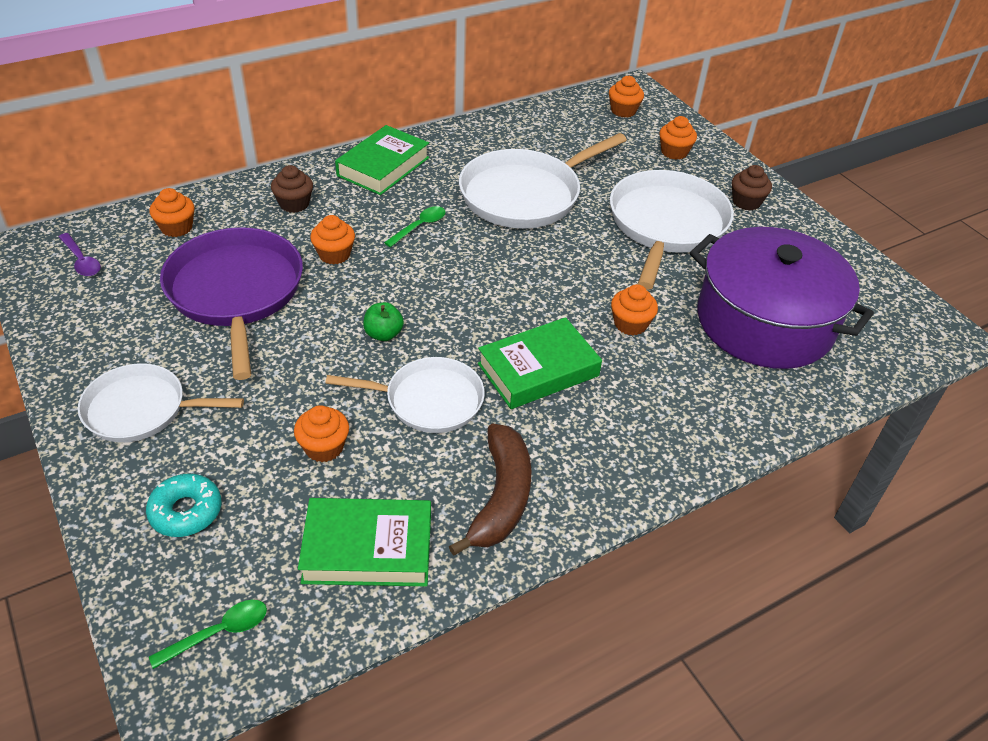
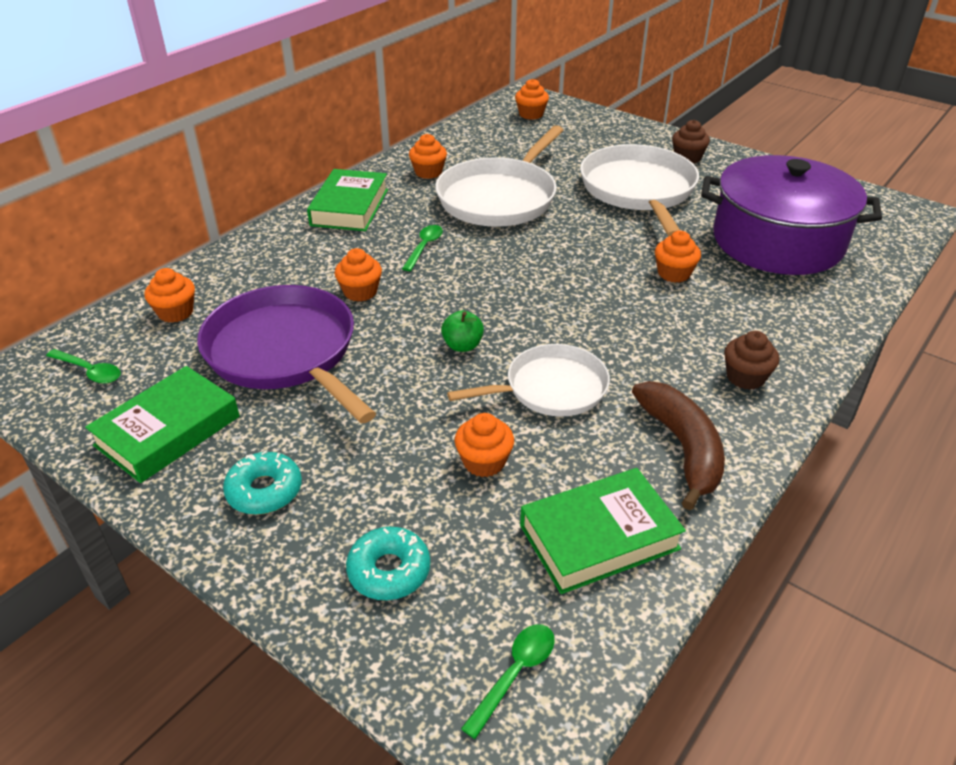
camera: 20 degrees left, 5 degrees down
purple spoon [59,233,101,276] -> green spoon [46,349,121,384]
white pan [78,364,244,442] -> turquoise donut [223,451,302,515]
brown cupcake [271,165,313,213] -> brown cupcake moved to [724,331,779,390]
green book [478,317,602,409] -> green book moved to [85,366,240,483]
orange cupcake [659,116,697,160] -> orange cupcake moved to [409,134,447,179]

